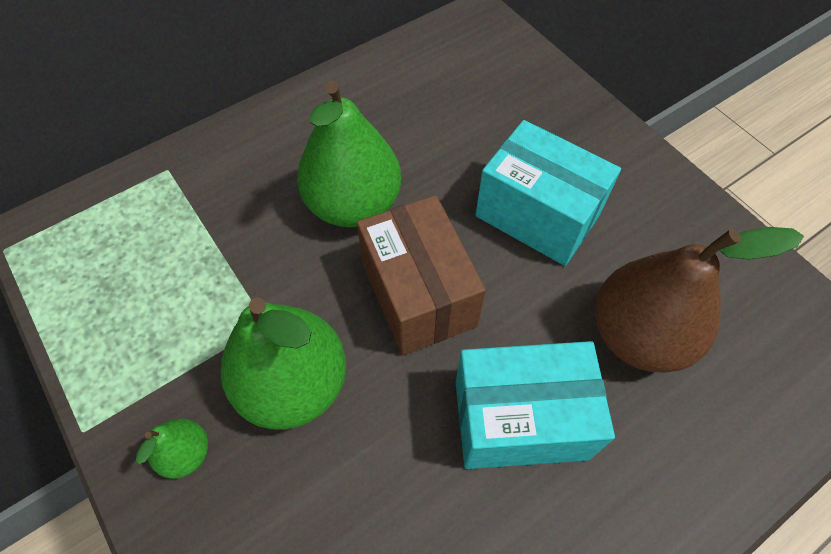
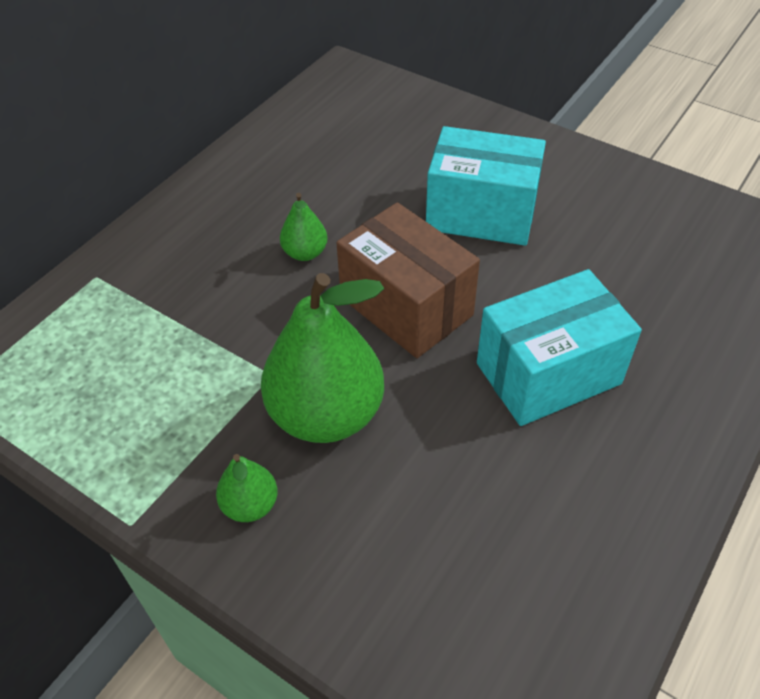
camera: 20 degrees left, 10 degrees down
green pear [297,81,401,227] -> green pear [280,193,327,261], size x0.47
brown pear [595,227,804,373] -> none

